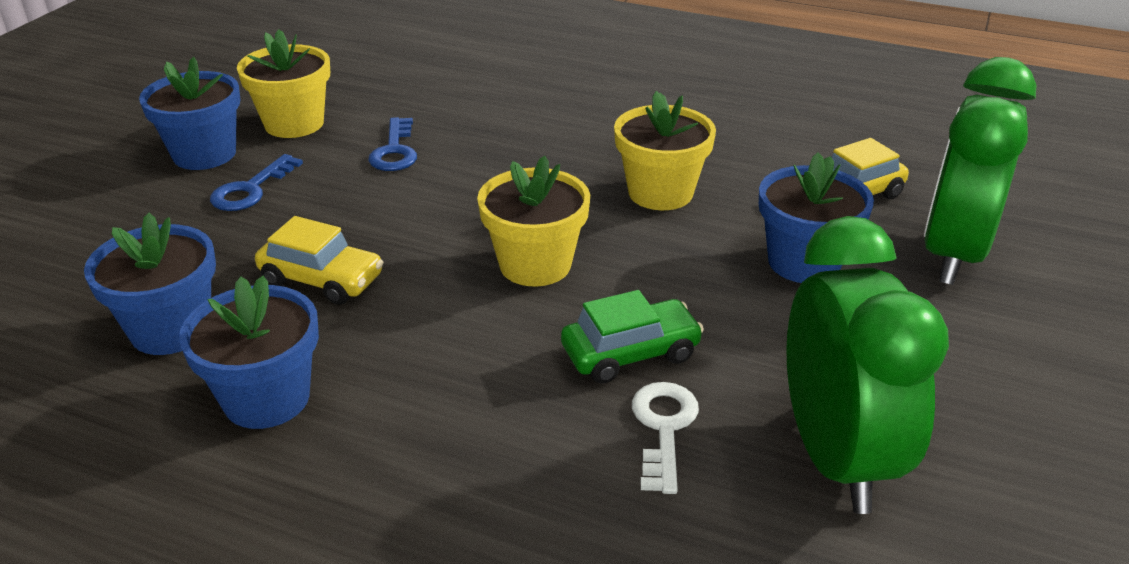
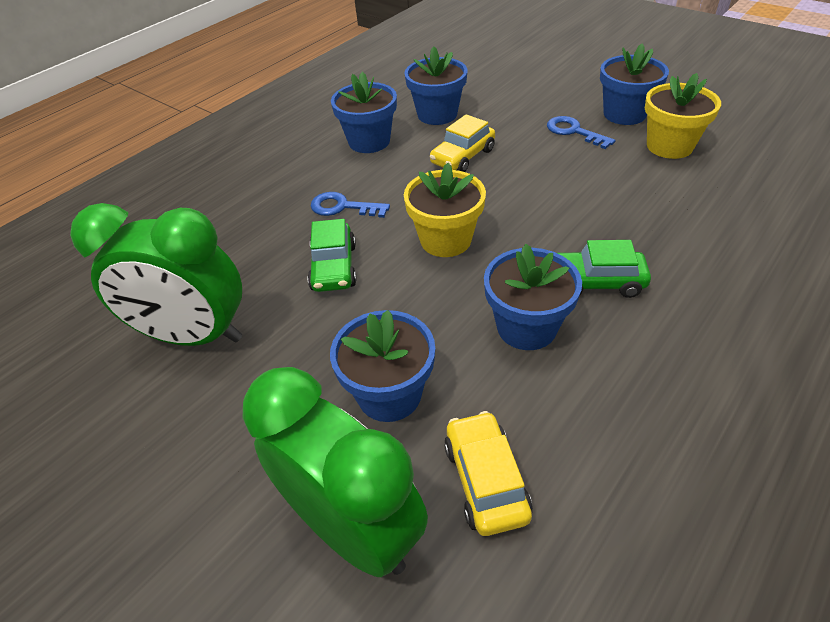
camera: 110 degrees right, 10 degrees up
blue key [368,117,417,171] -> blue key moved to [311,192,390,218]
yellow flower pot [614,91,716,210] -> blue flower pot [484,244,582,350]
white key [632,382,699,494] -> none
none -> green car [557,240,651,298]

